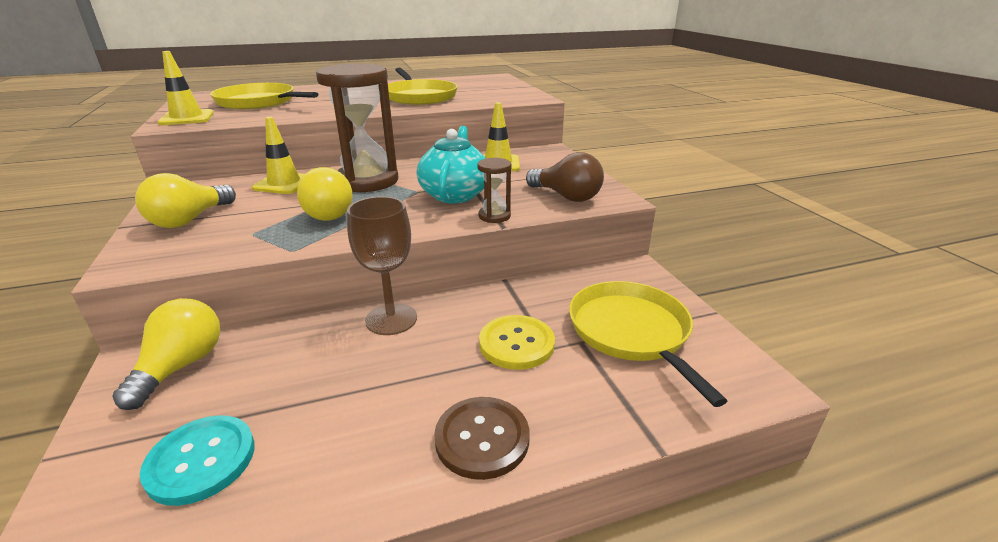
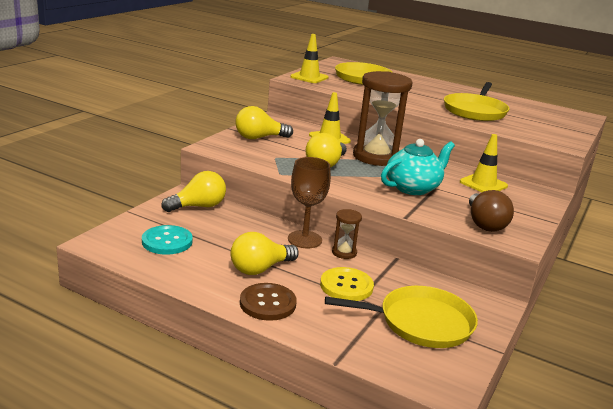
camera: 45 degrees right, 5 degrees down
brown hourglass [477,158,511,223] -> brown hourglass moved to [332,209,362,259]
yellow pan [569,281,727,407] -> yellow pan turned 60 degrees clockwise [325,286,478,348]
none -> yellow light bulb [230,232,299,275]

